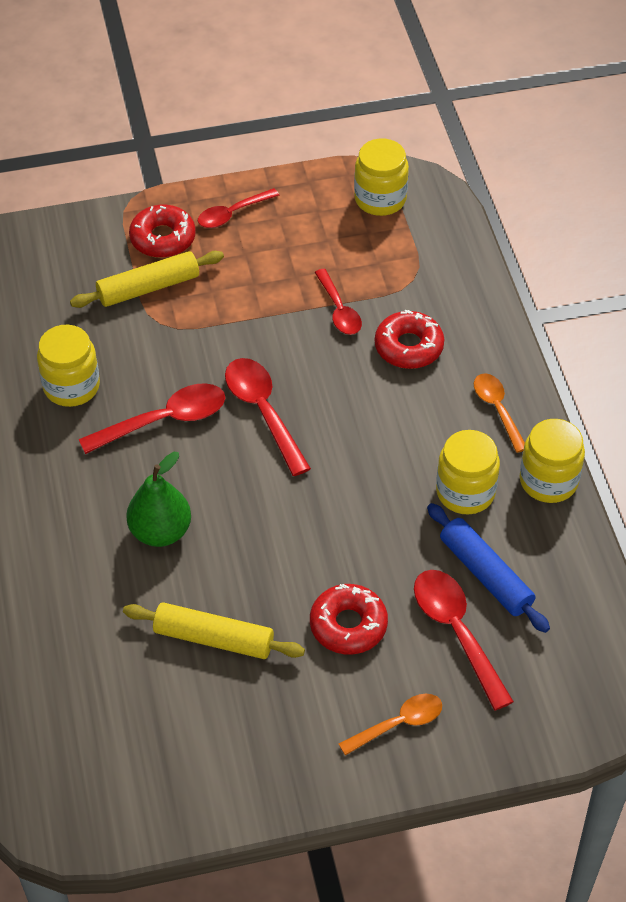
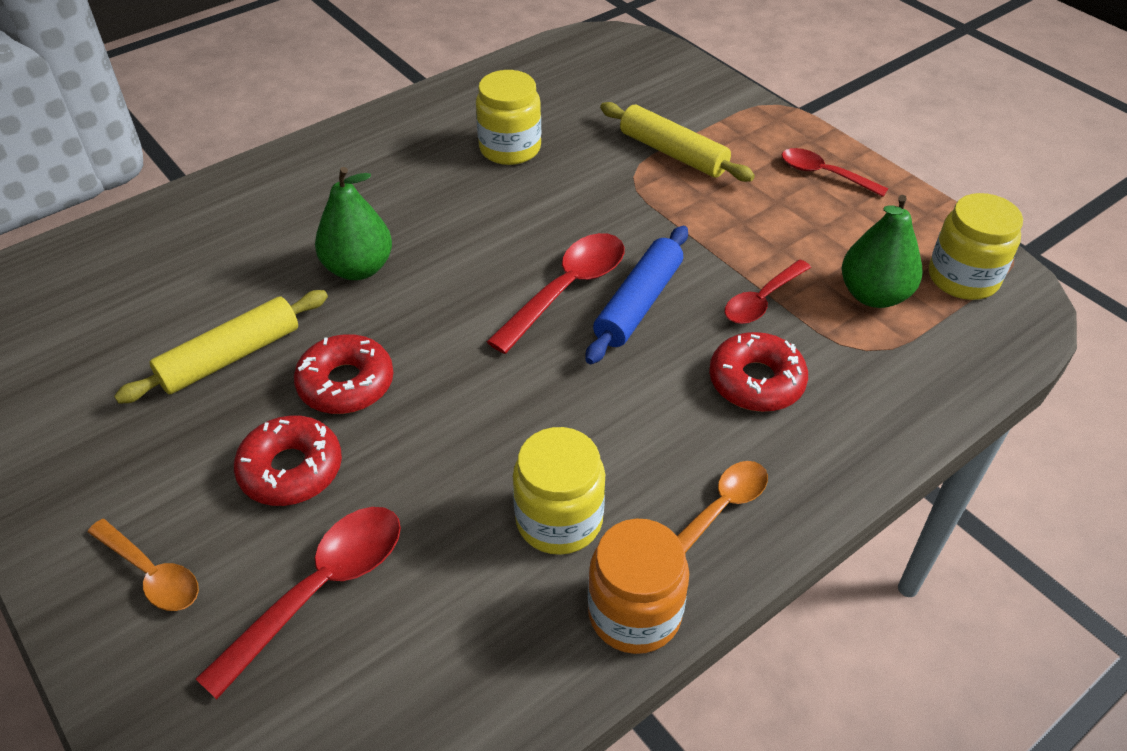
camera: 65 degrees right, 5 degrees down
red spoon [79,383,225,454] -> none
yellow rolling pin [123,602,305,659] -> yellow rolling pin turned 60 degrees clockwise [114,290,328,404]
red donut [129,205,196,258] -> red donut moved to [294,334,393,414]
blue rolling pin [427,503,550,633] -> blue rolling pin moved to [585,226,688,364]
yellow jar [520,419,585,503] -> orange jar [588,518,689,654]
none -> green pear [841,195,922,308]

